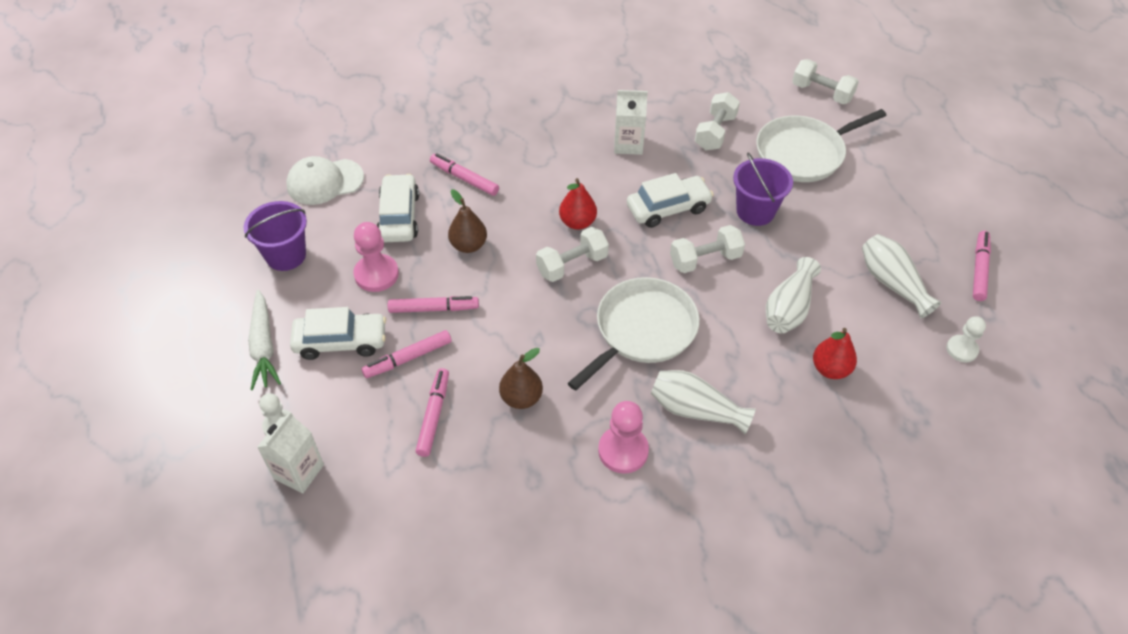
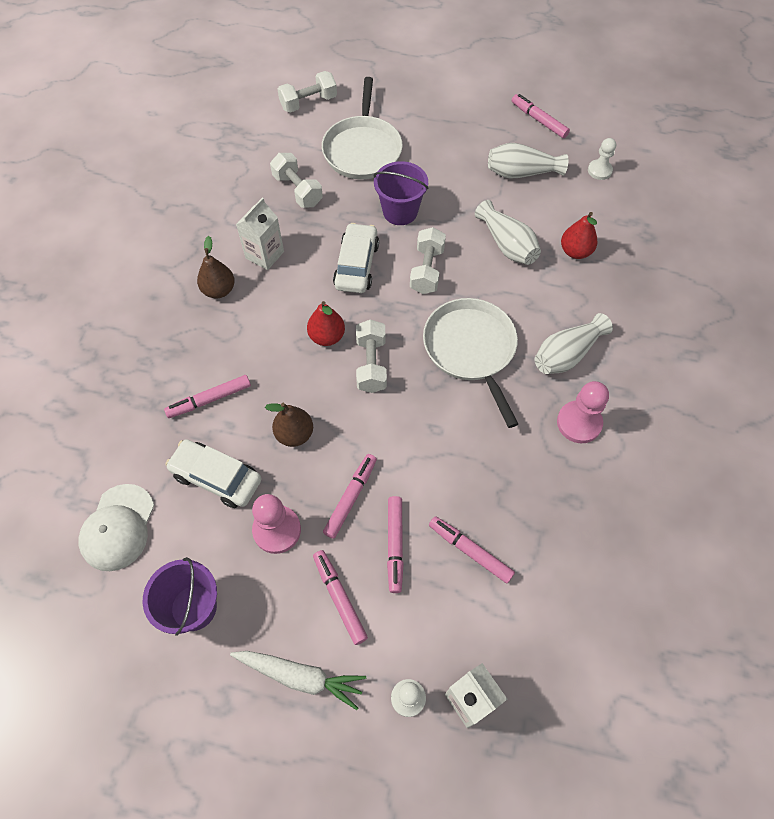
camera: 60 degrees left, 10 degrees up
white car [290,307,386,360] -> pink marker [313,550,368,645]
brown pear [499,348,543,409] -> brown pear moved to [197,236,235,299]

